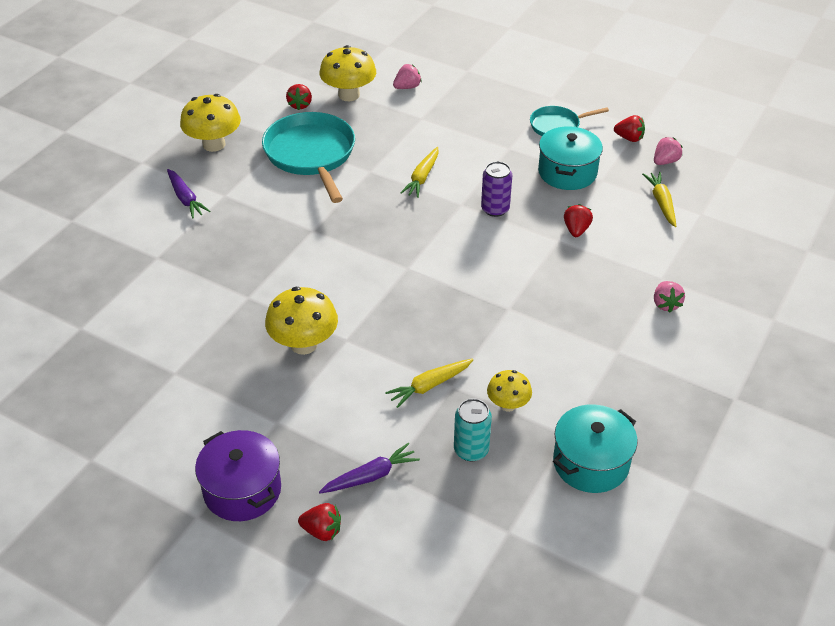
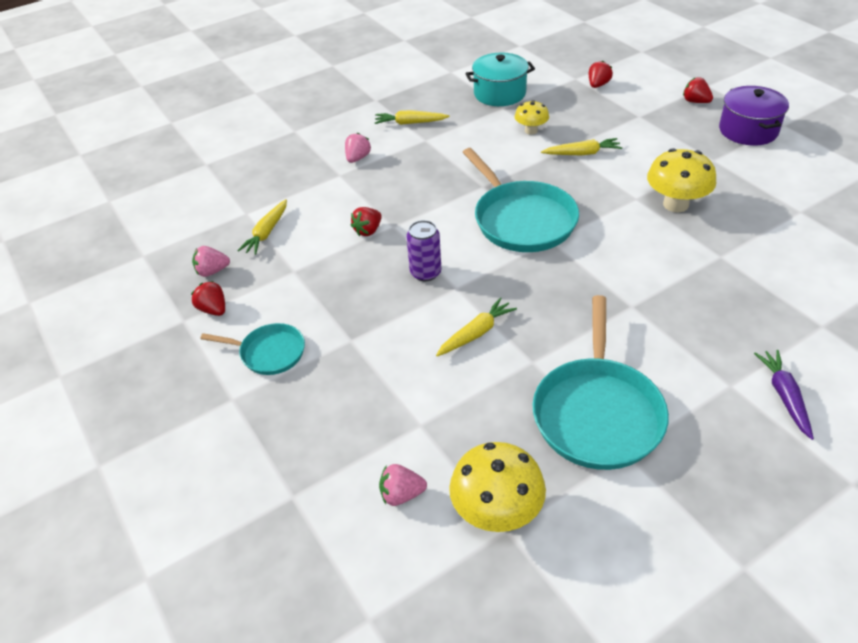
camera: 150 degrees left, 0 degrees up
yellow mushroom [180,94,241,152] -> none
red strawberry [286,84,312,110] -> red strawberry moved to [589,60,613,88]
purple carrot [319,443,420,494] -> none
turquoise can [454,399,492,461] -> none
turquoise pot [538,126,603,190] -> none
none -> yellow carrot [375,110,450,125]
none -> turquoise pan [463,148,579,252]

